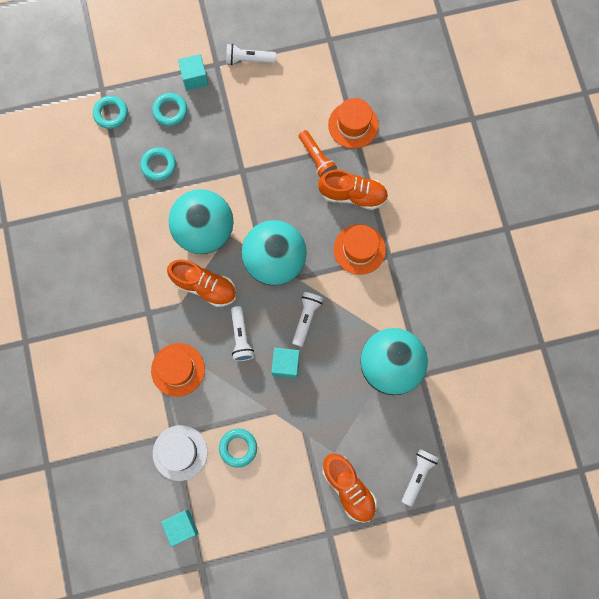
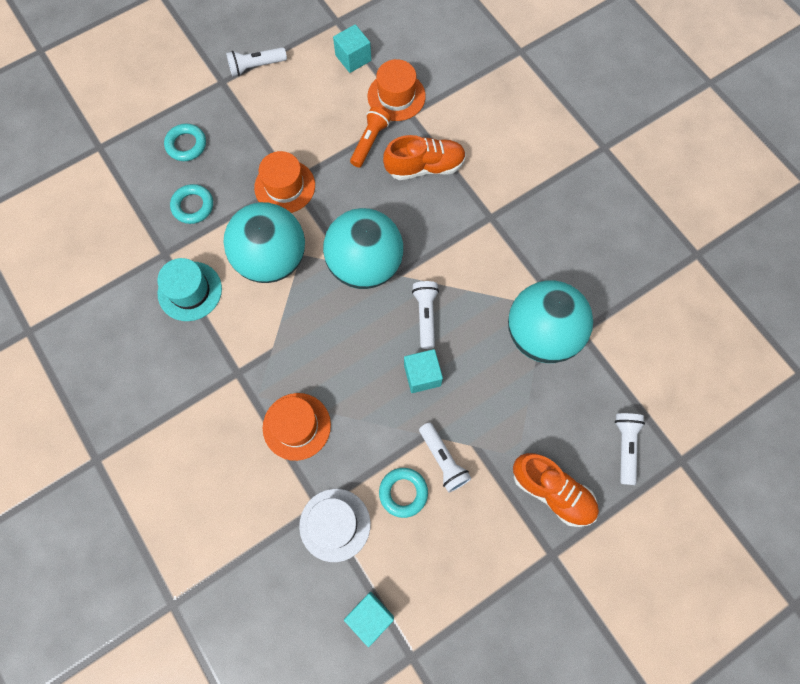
camera: 20 degrees left, 5 degrees down
turquoise ring [93,96,128,129] -> none
orange shoe [167,259,236,307] -> none
turquoise cube [178,54,208,91] -> turquoise cube moved to [333,24,371,73]
white flashlight [231,306,254,361] -> white flashlight moved to [419,422,472,493]
orange flashlight [299,130,337,177] -> orange flashlight turned 105 degrees counterclockwise [350,107,391,167]
orange hat [334,224,386,275] -> orange hat moved to [254,151,315,213]
none -> turquoise hat [157,258,222,321]

